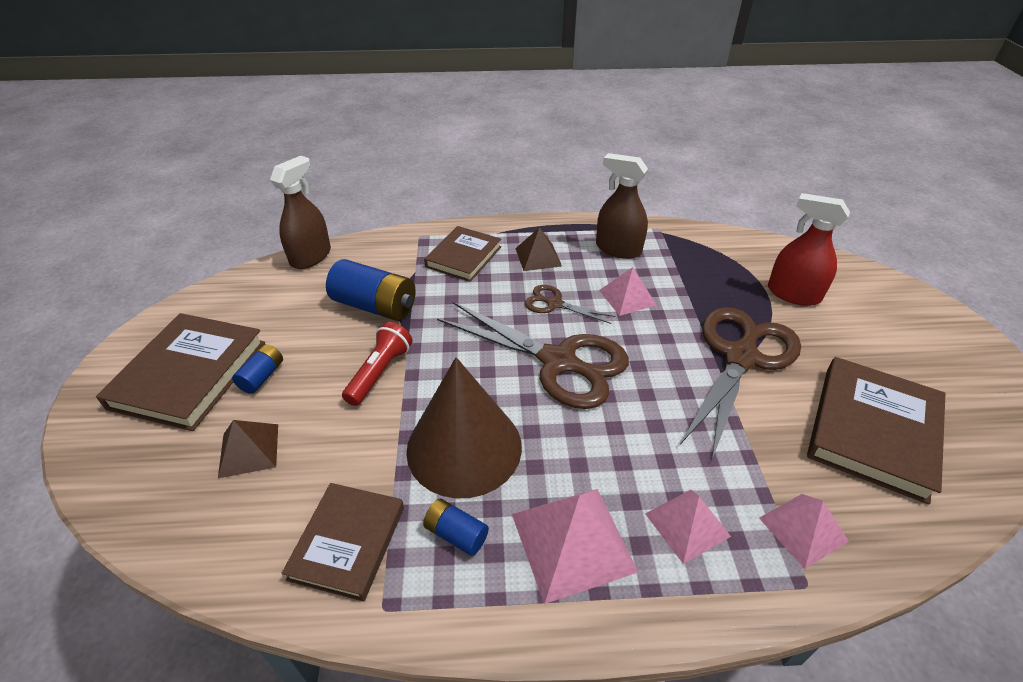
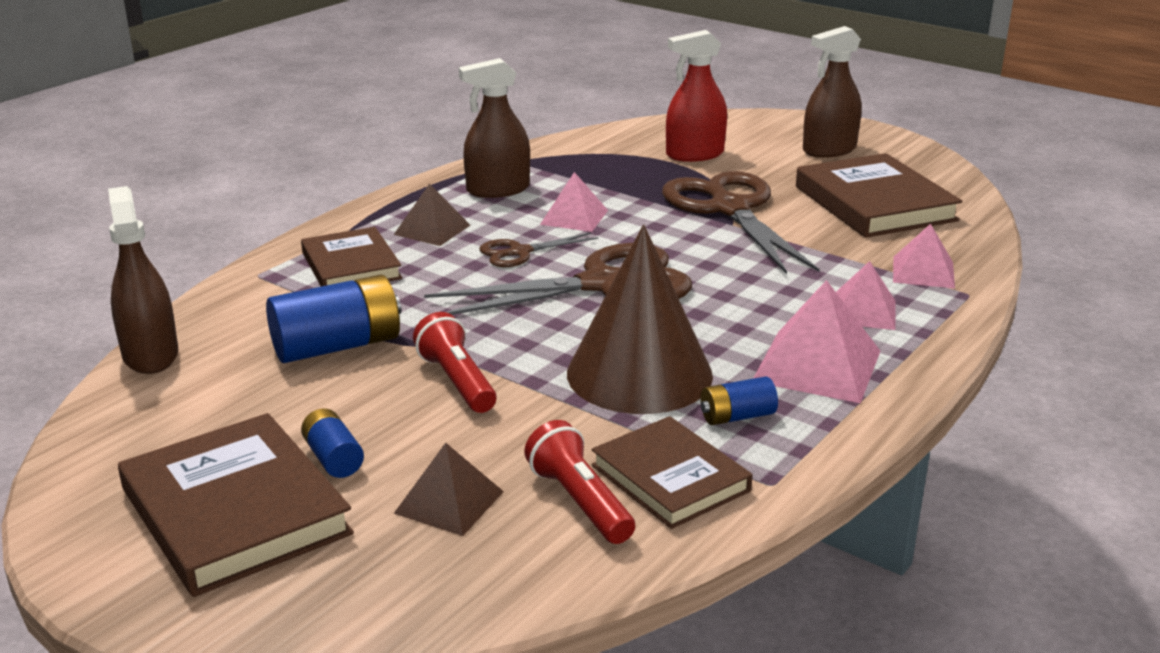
camera: 50 degrees left, 15 degrees down
none -> red flashlight [524,420,635,544]
none -> brown spray bottle [803,26,862,158]

